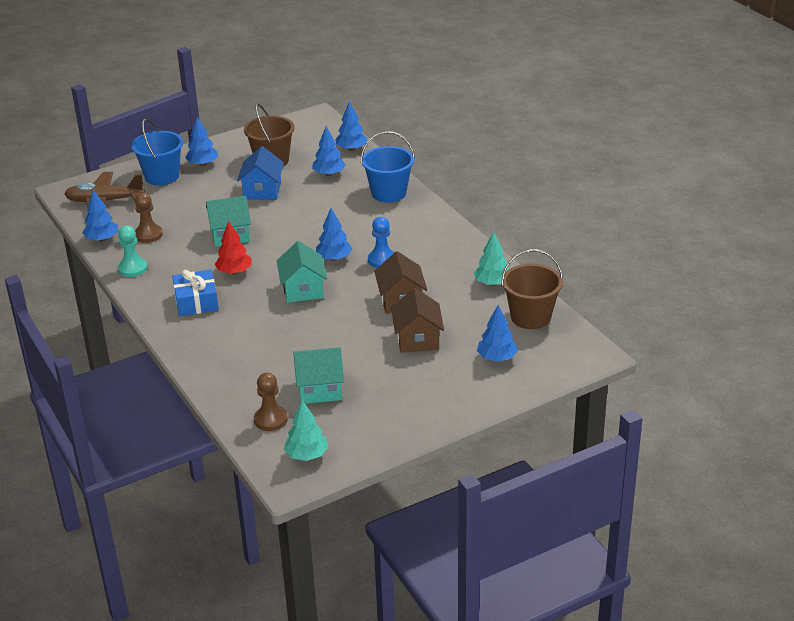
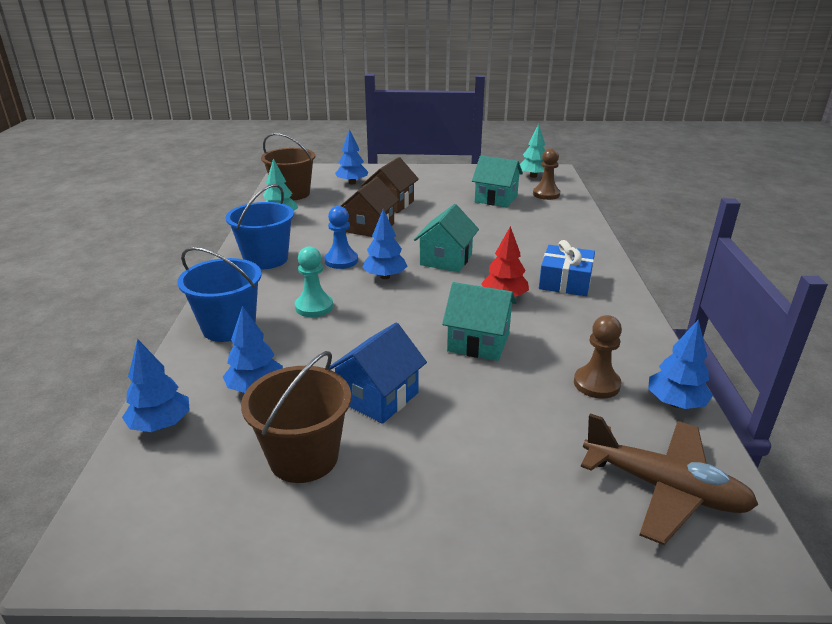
camera: 150 degrees left, 5 degrees down
turquoise pawn [118,225,147,277] -> turquoise pawn moved to [295,246,333,317]
blue bucket [131,119,183,185] -> blue bucket moved to [226,184,294,269]
blue tree [185,117,218,166] -> none

